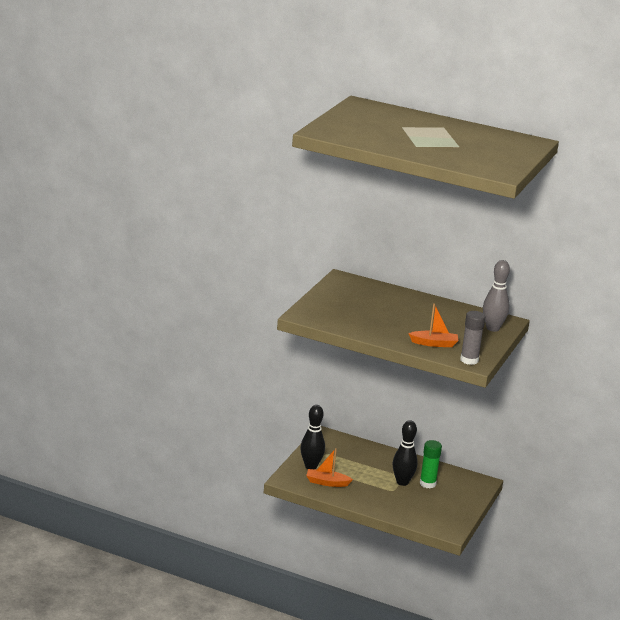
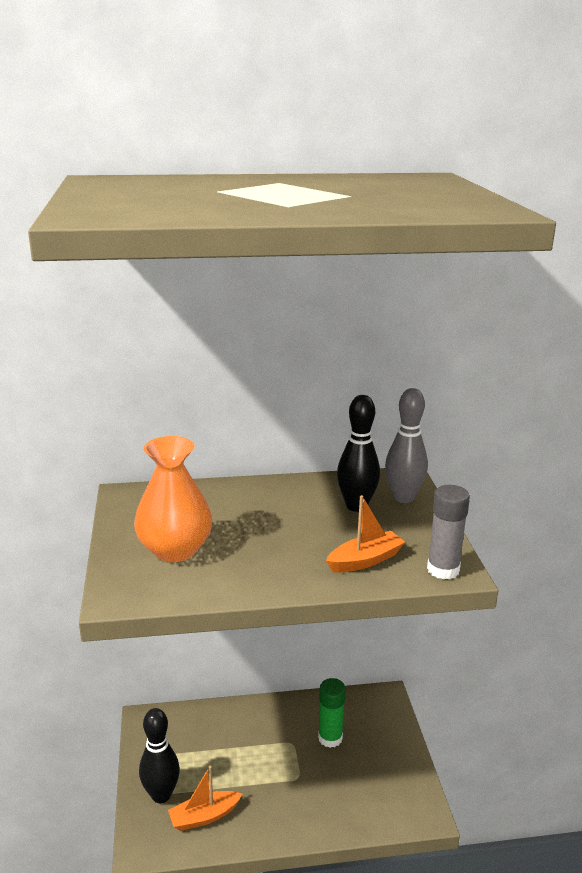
camera: 30 degrees left, 0 degrees up
black bowling pin [392,420,418,486] -> black bowling pin moved to [337,395,380,512]
none -> orange vase [134,436,213,562]

